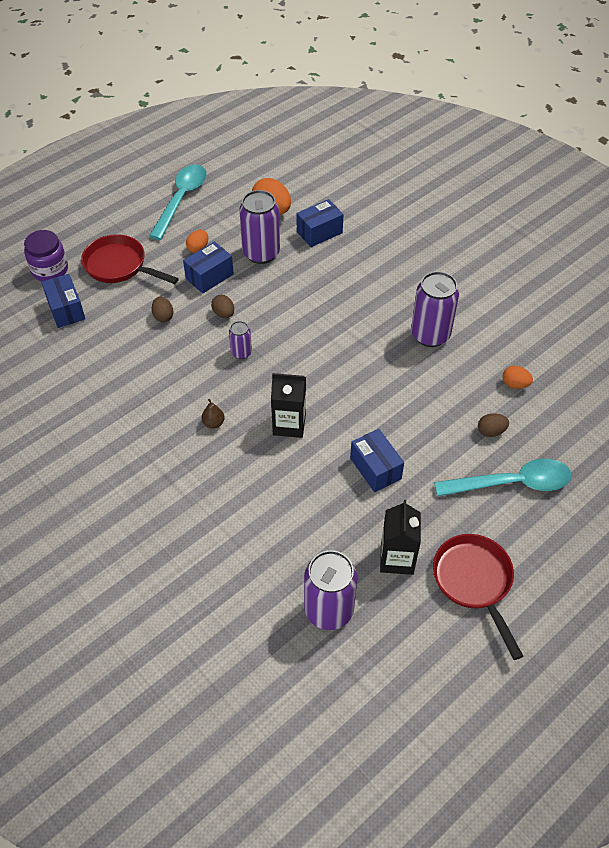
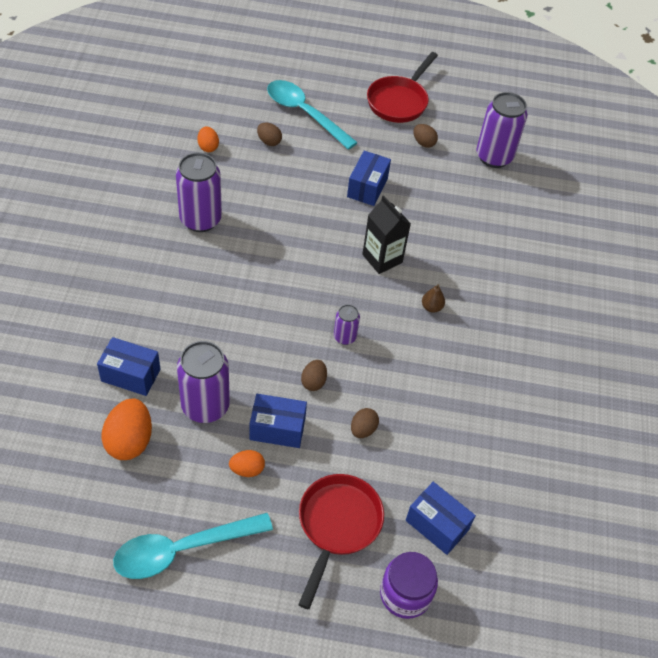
camera: 135 degrees left, 0 degrees up
blue box [41,274,85,328] -> blue box turned 75 degrees counterclockwise [406,482,476,555]
red pan [81,234,179,284] -> red pan turned 150 degrees counterclockwise [298,474,384,609]
black carton [380,500,421,575] -> brown egg [413,124,438,148]

